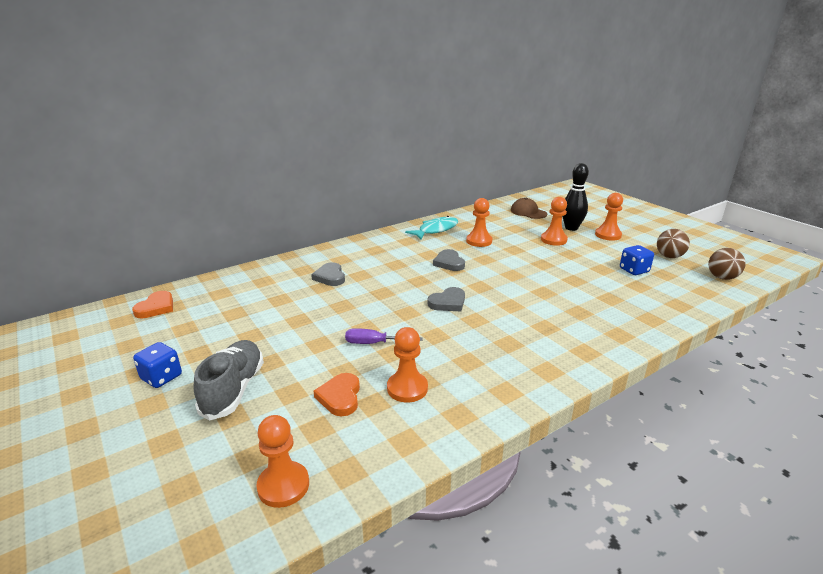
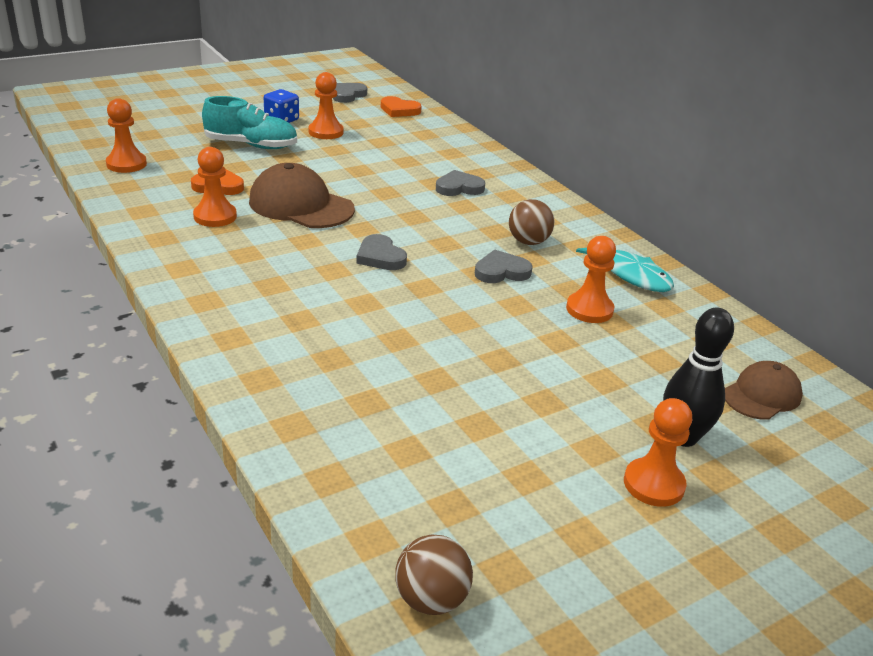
camera: 90 degrees right, 5 degrees up
grey shoe [194,340,264,421] -> turquoise shoe [202,96,297,149]
purple screwdriver [345,328,423,344] -> brown cap [249,163,355,228]
orange pawn [541,197,568,246] -> orange pawn moved to [309,72,344,139]
blue dice [620,245,654,275] -> none
brown ball [657,229,690,258] -> brown ball moved to [509,199,554,245]
none -> grey heart [333,83,367,103]

